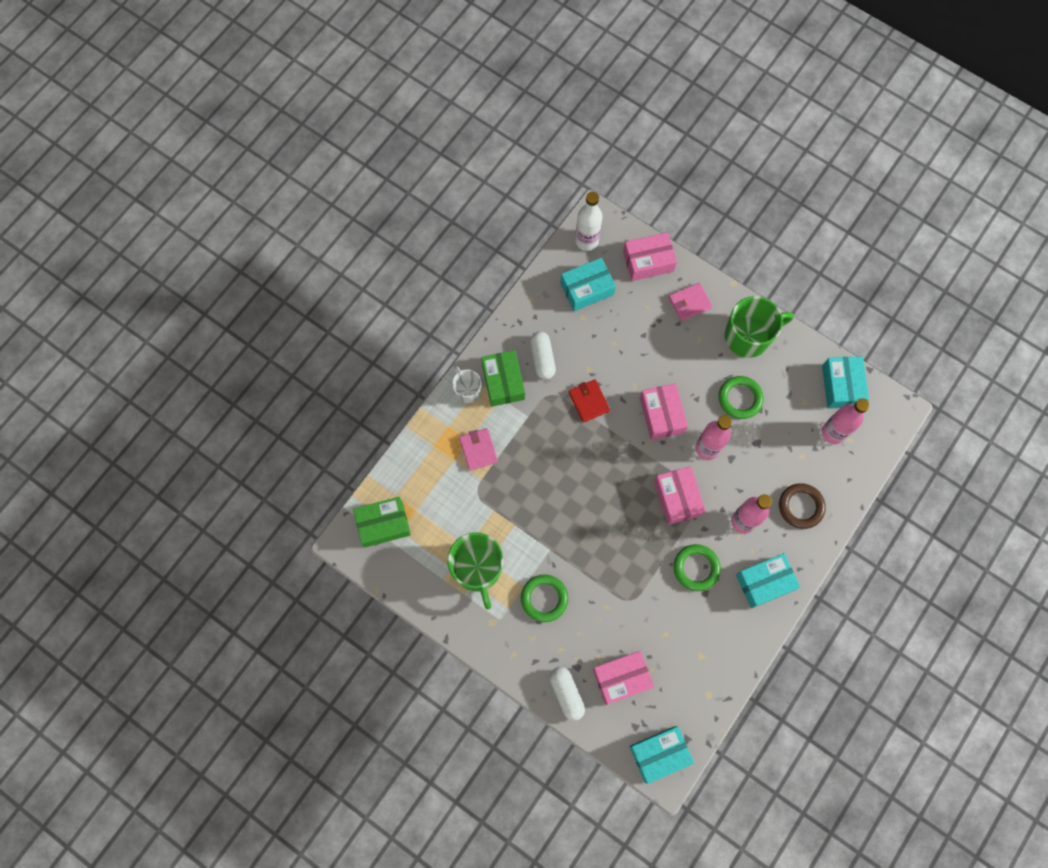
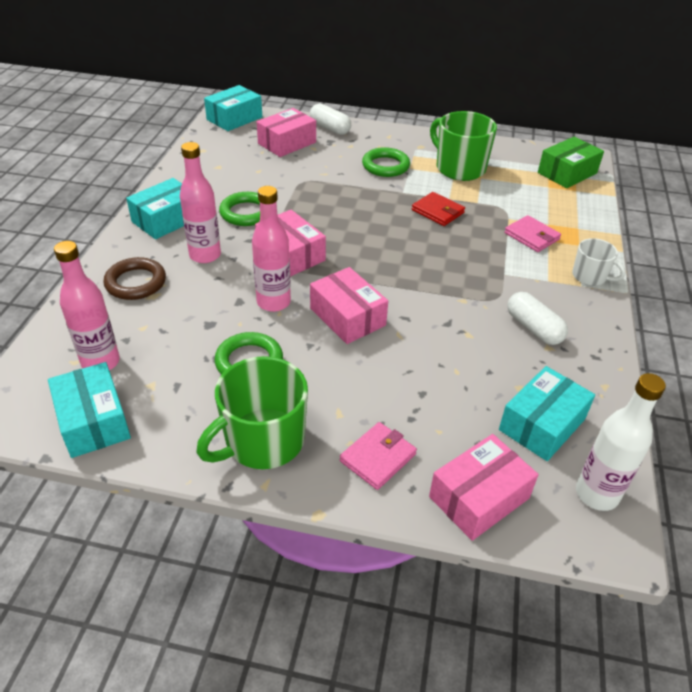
camera: 155 degrees right, 30 degrees down
green box [481,350,525,407] -> none
red wallet [568,379,610,423] -> red wallet moved to [412,192,465,226]

